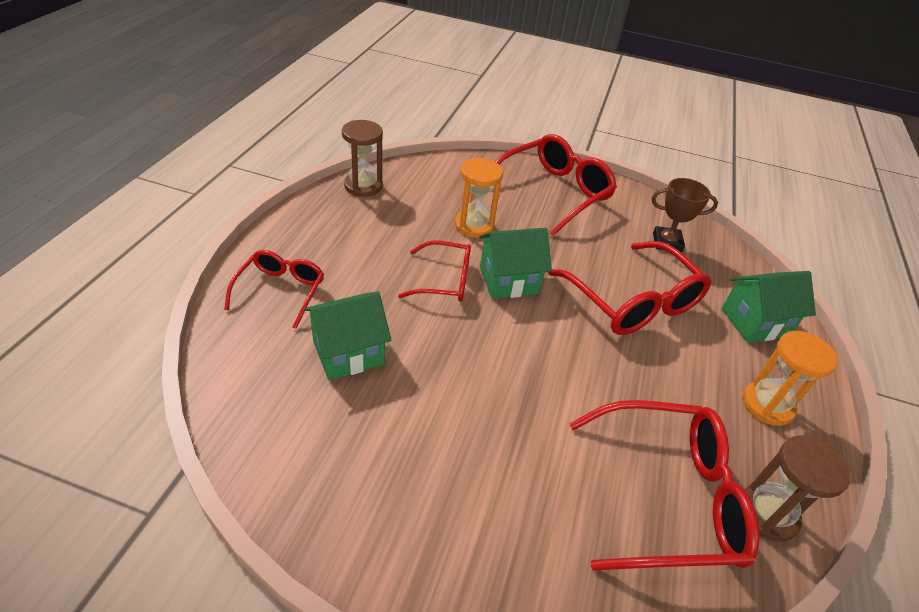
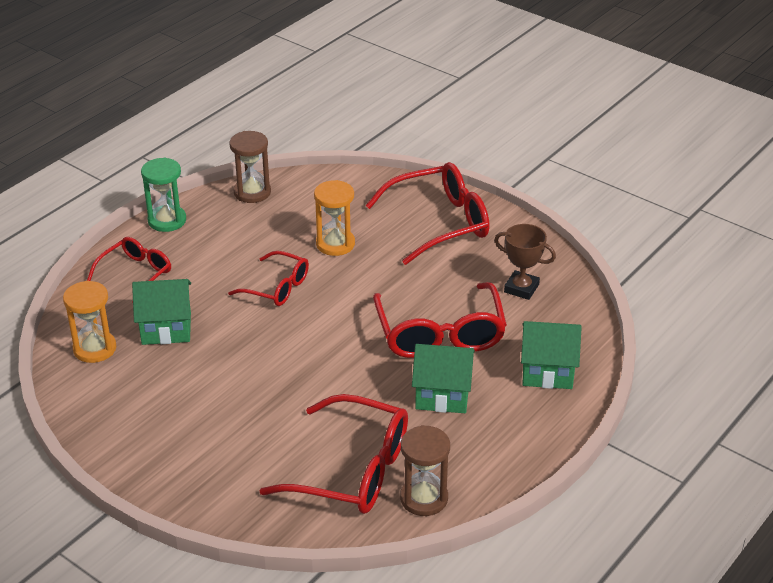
camera: 25 degrees right, 5 degrees down
green house [479,228,552,299] -> green house moved to [412,344,475,413]
orange hourglass [743,331,838,426] -> orange hourglass moved to [63,281,116,363]
none -> green hourglass [141,157,186,232]

